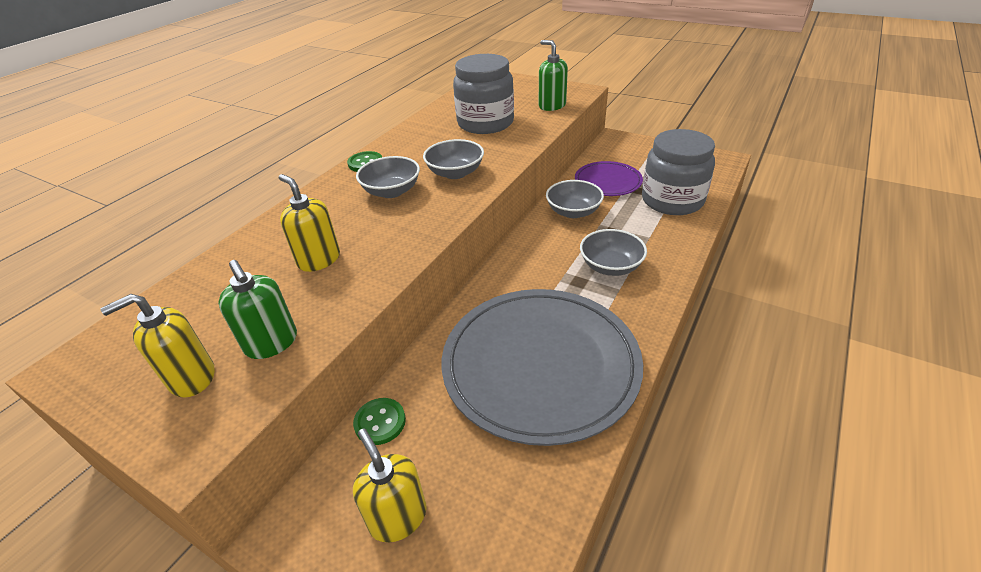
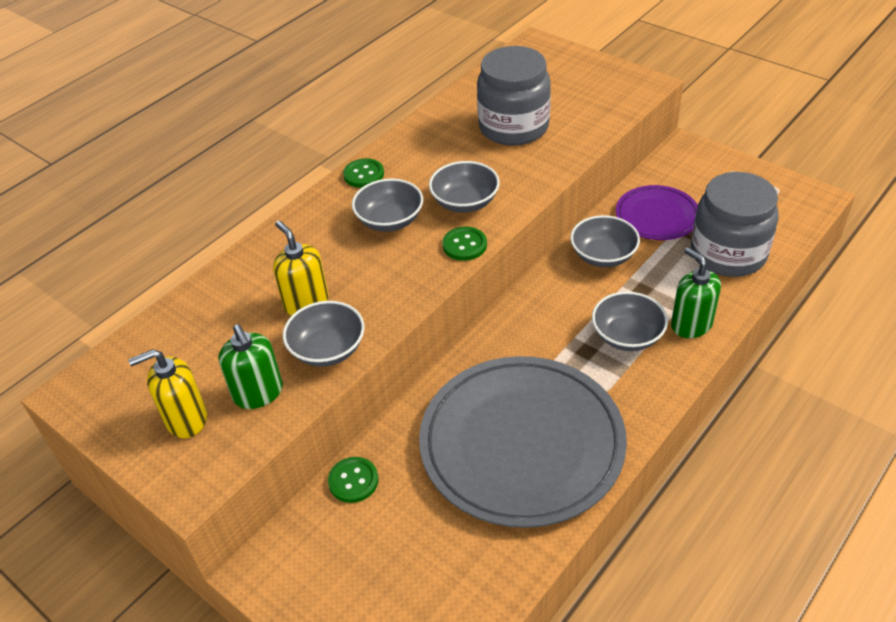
camera: 10 degrees right, 5 degrees up
yellow soap dispenser [353,428,426,543] -> none
green soap dispenser [539,40,568,111] -> green soap dispenser moved to [671,248,721,338]
none -> grey bowl [283,301,364,367]
none -> green button [442,227,487,261]

